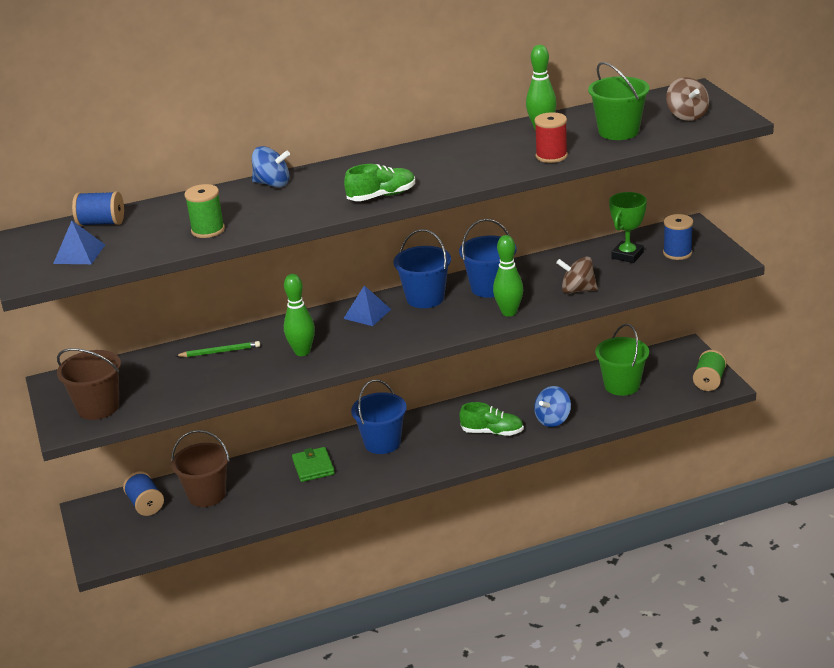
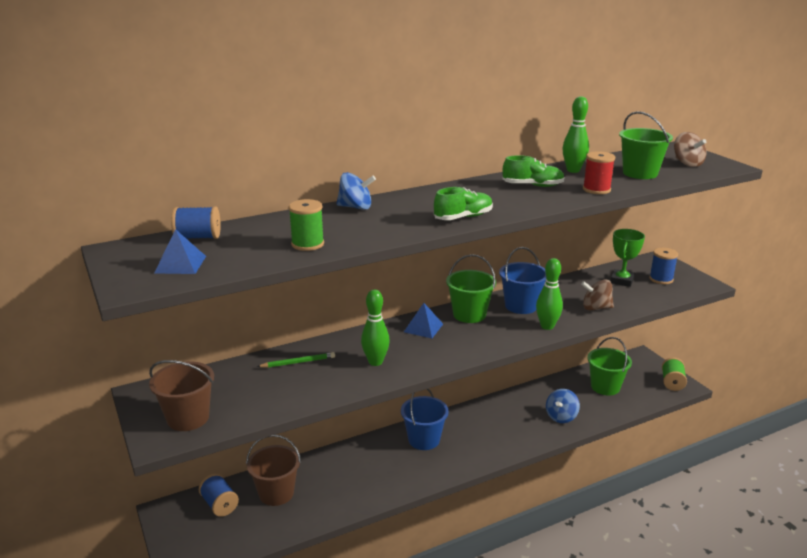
camera: 10 degrees left, 5 degrees down
green wallet [292,447,335,482] -> none
blue bucket [393,229,451,308] -> green bucket [446,254,496,323]
green shoe [459,402,524,436] -> green shoe moved to [502,155,565,187]

